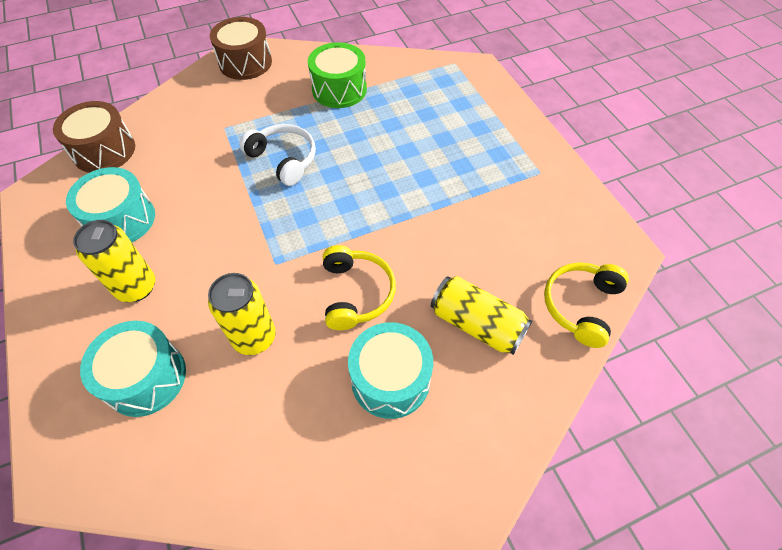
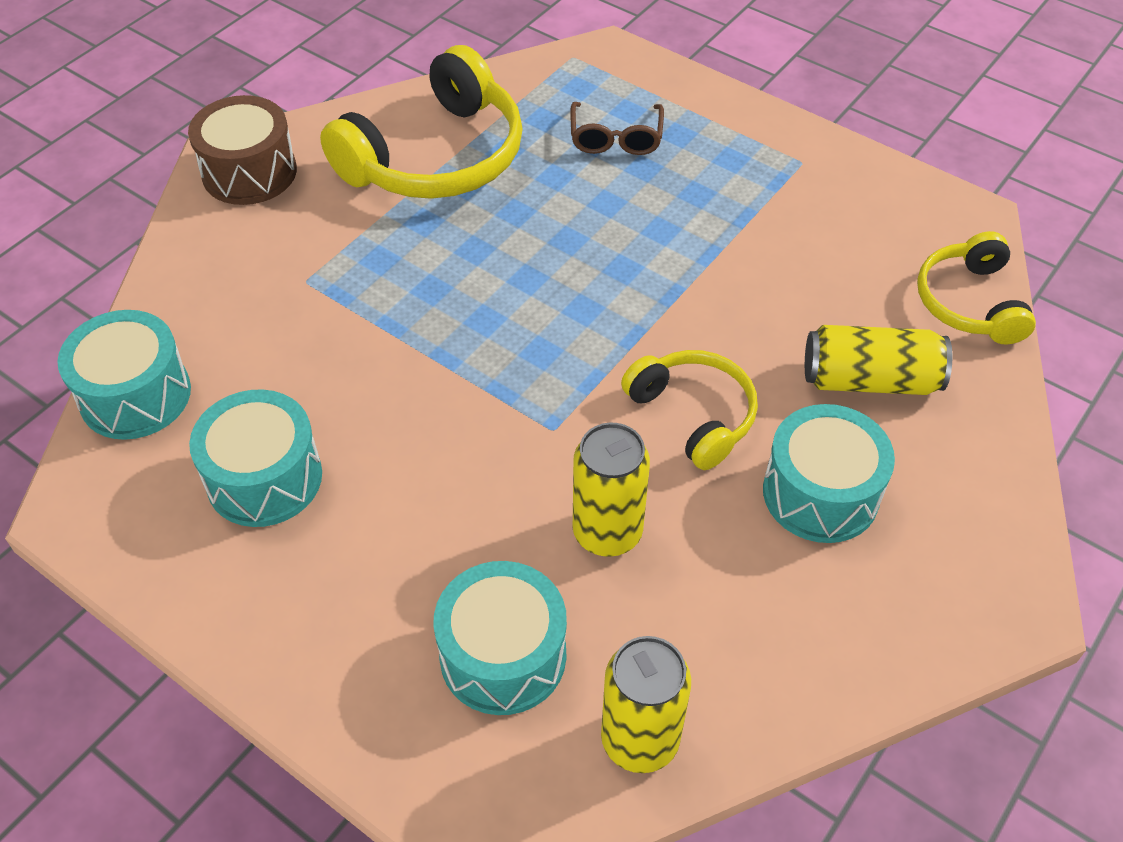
camera: 30 degrees left, 5 degrees down
brown drum [53,101,135,173] -> turquoise drum [57,310,191,440]
yellow can [73,220,155,302] -> yellow can moved to [601,636,691,773]
white headphones [239,124,316,186] -> none
green drum [308,42,367,108] -> yellow headphones [320,45,523,199]
none -> brown glasses [570,102,664,155]

